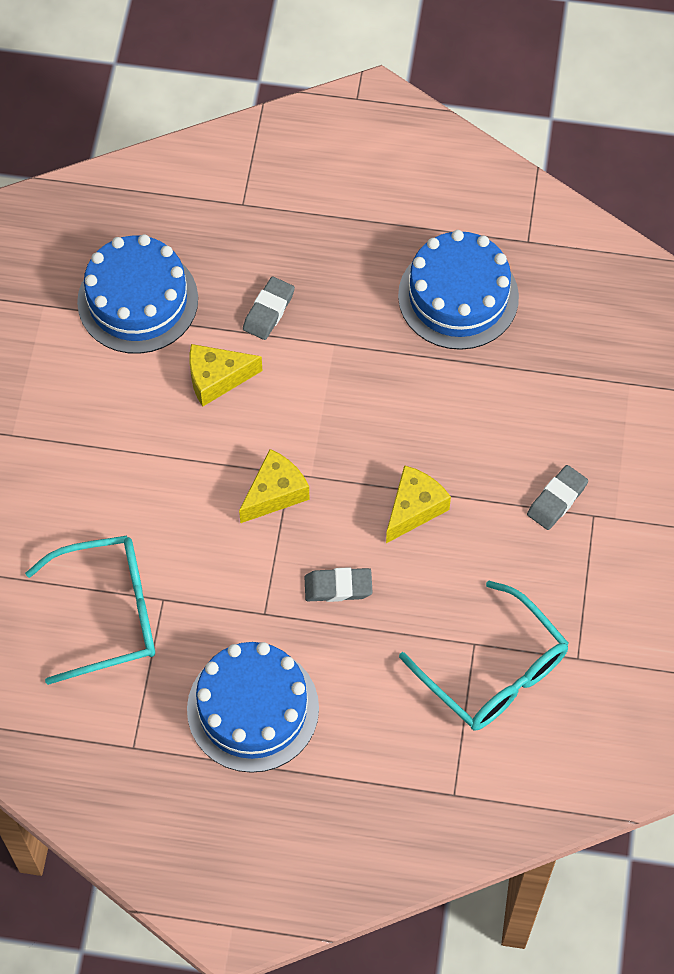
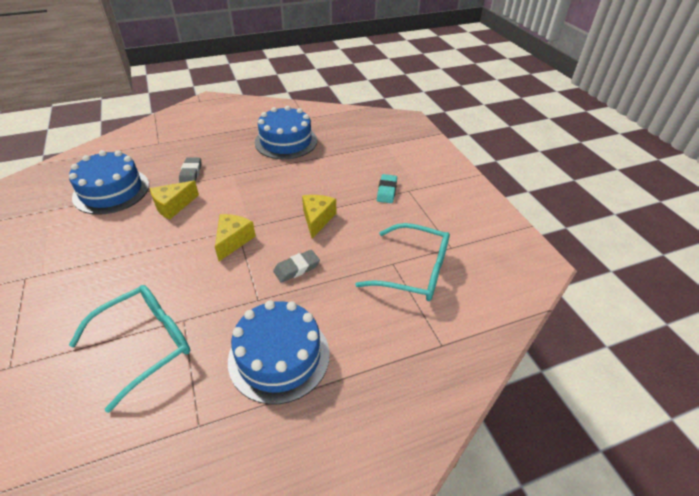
camera: 30 degrees left, 20 degrees down
grey eraser [527,465,588,530] -> turquoise eraser [377,174,397,203]

